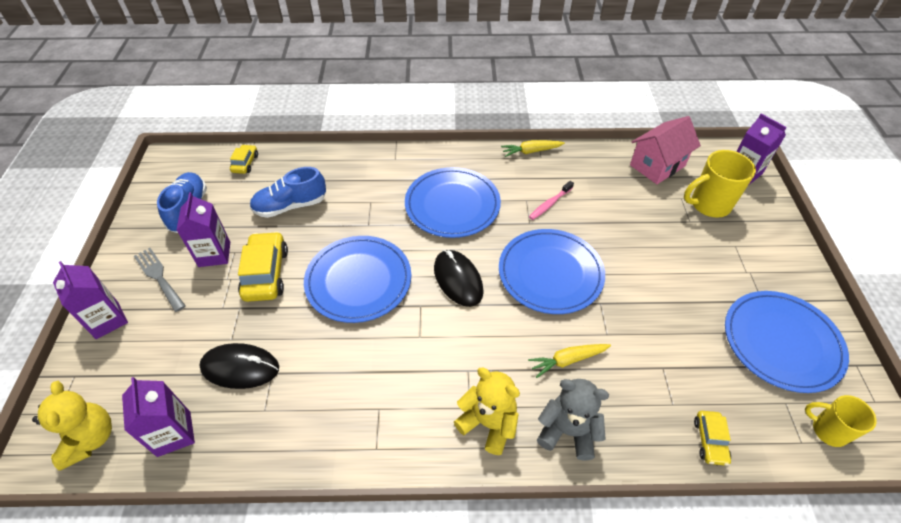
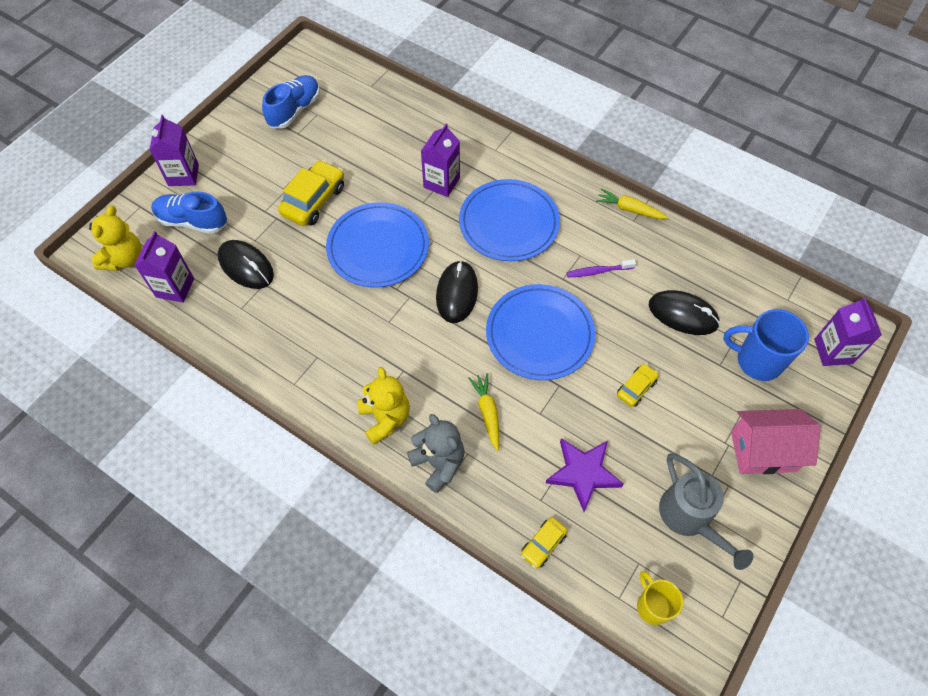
camera: 35 degrees right, 10 degrees up
grey fork [134,248,186,312] -> none
purple carton [177,192,230,267] -> purple carton moved to [421,124,460,197]
yellow car [230,144,258,174] -> yellow car moved to [617,364,659,407]
blue shoe [250,167,326,218] -> blue shoe moved to [151,191,227,234]
yellow carrot [528,344,611,378] -> yellow carrot turned 60 degrees clockwise [468,373,499,451]
pink toothbrush [529,181,574,220] -> purple toothbrush [567,259,636,278]
pink house [630,116,701,184] -> pink house moved to [731,409,821,474]
yellow mug [684,150,756,218] -> blue mug [723,309,809,381]
blue plate [725,291,849,393] -> grey watering can [659,453,754,570]
none -> purple star [546,438,624,512]
none -> black mouse [649,290,720,335]

